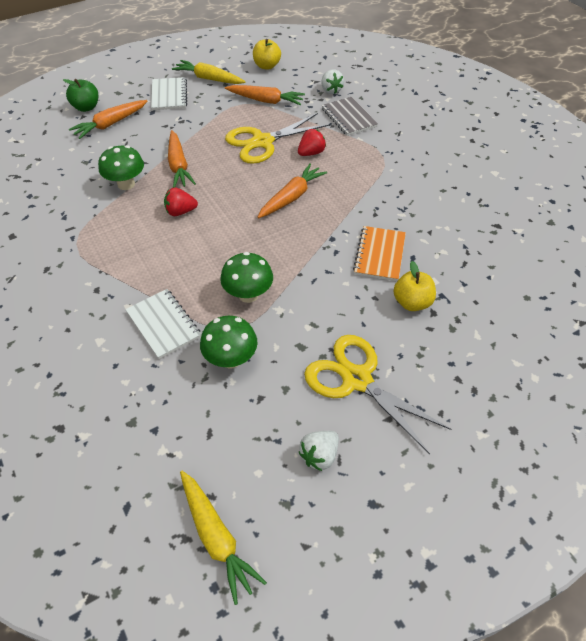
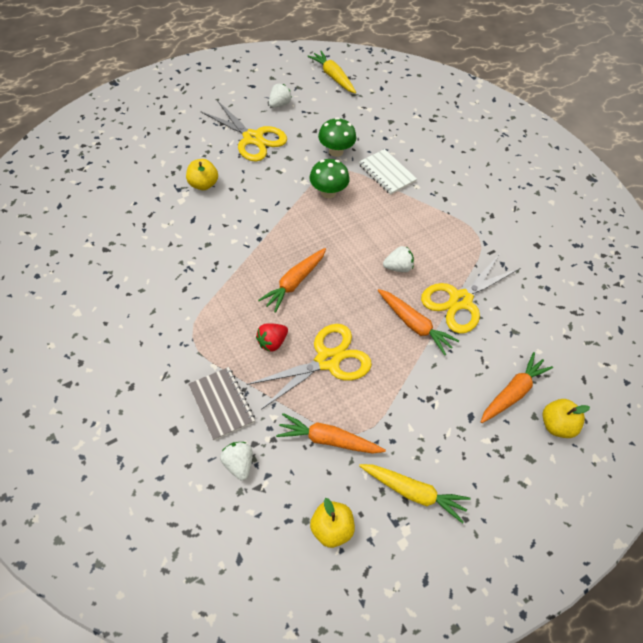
camera: 175 degrees right, 5 degrees up
green apple [63,79,98,112] -> yellow apple [542,399,590,438]
green mushroom [98,145,144,190] -> yellow scissors [421,255,521,333]
white notebook [151,77,187,110] -> none
red strawberry [164,187,198,216] -> white strawberry [383,246,414,272]
orange carrot [168,130,196,188] -> orange carrot turned 150 degrees clockwise [378,289,459,355]
orange notebook [353,226,406,281] -> none

